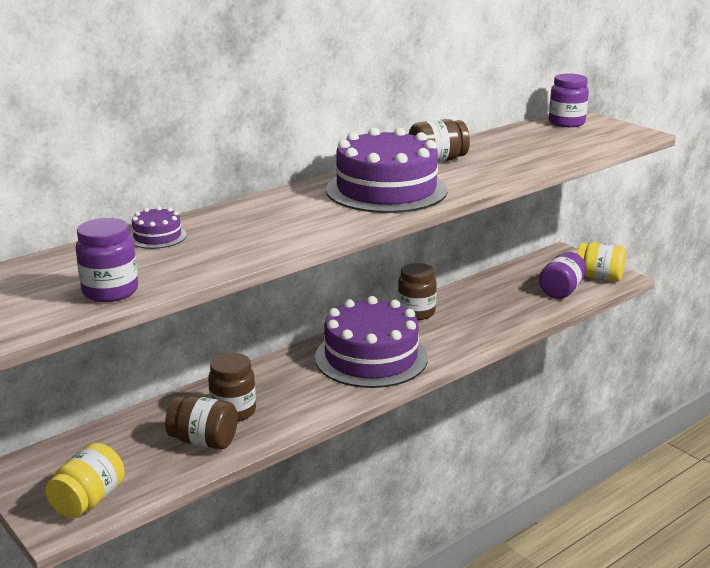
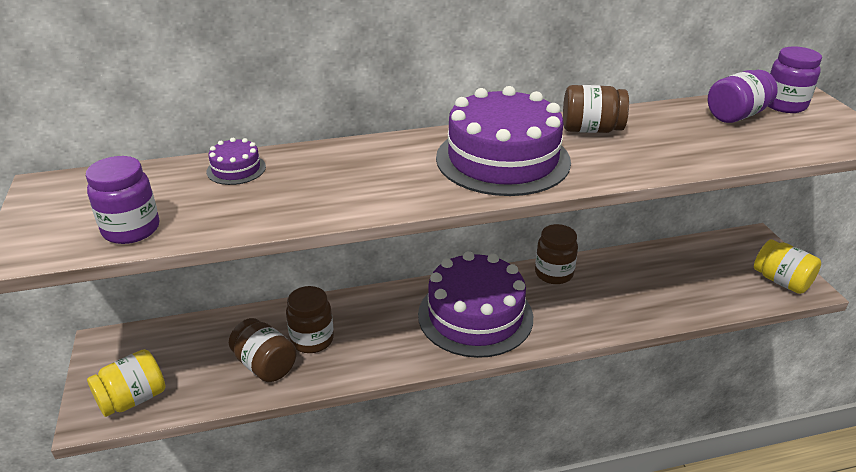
camera: 25 degrees right, 10 degrees up
purple jar [539,252,586,299] -> purple jar moved to [708,70,778,123]

